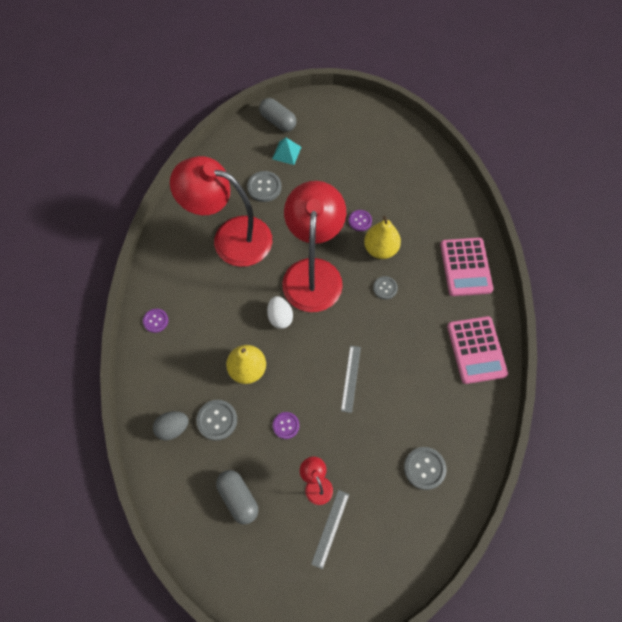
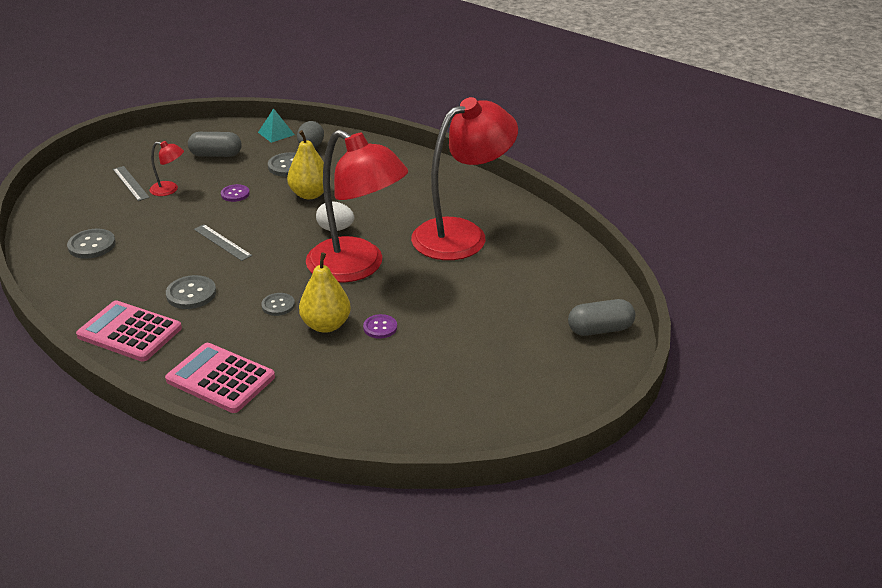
camera: 125 degrees right, 30 degrees down
purple button [143,309,168,333] -> none
grey button [247,171,282,202] -> grey button moved to [166,275,216,309]
turquoise pyramid [272,138,301,165] -> turquoise pyramid moved to [258,108,295,143]

